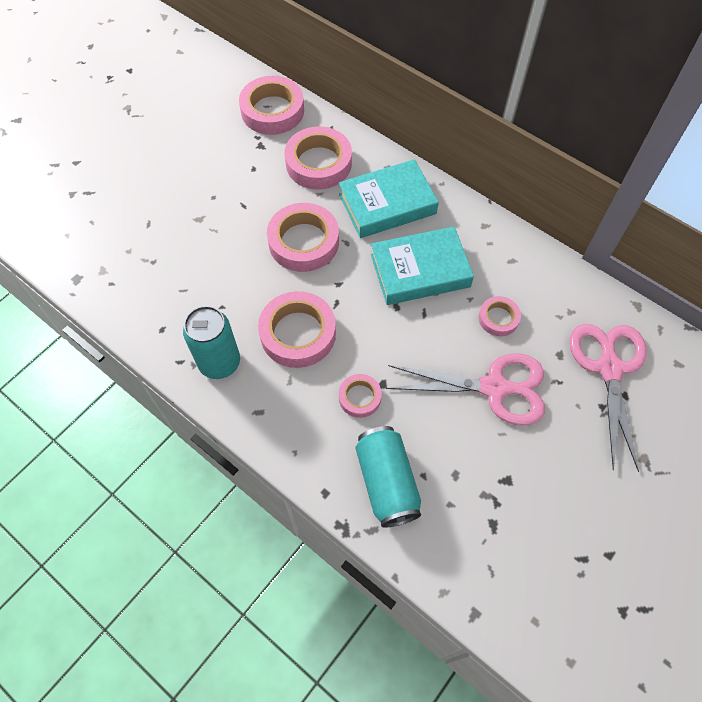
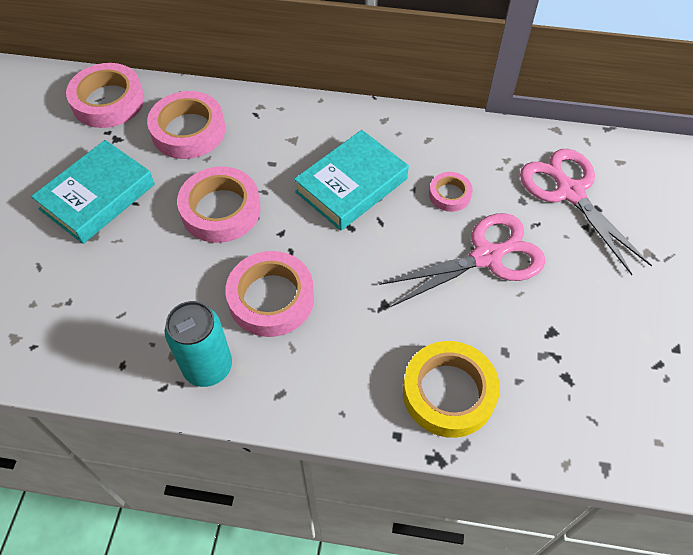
camera: 30 degrees left, 5 degrees down
turquoise book [339,159,439,238] -> turquoise book moved to [31,140,155,244]
pink tape [339,374,382,418] -> none
turquoise can [356,426,421,528] -> yellow tape [403,341,500,438]

